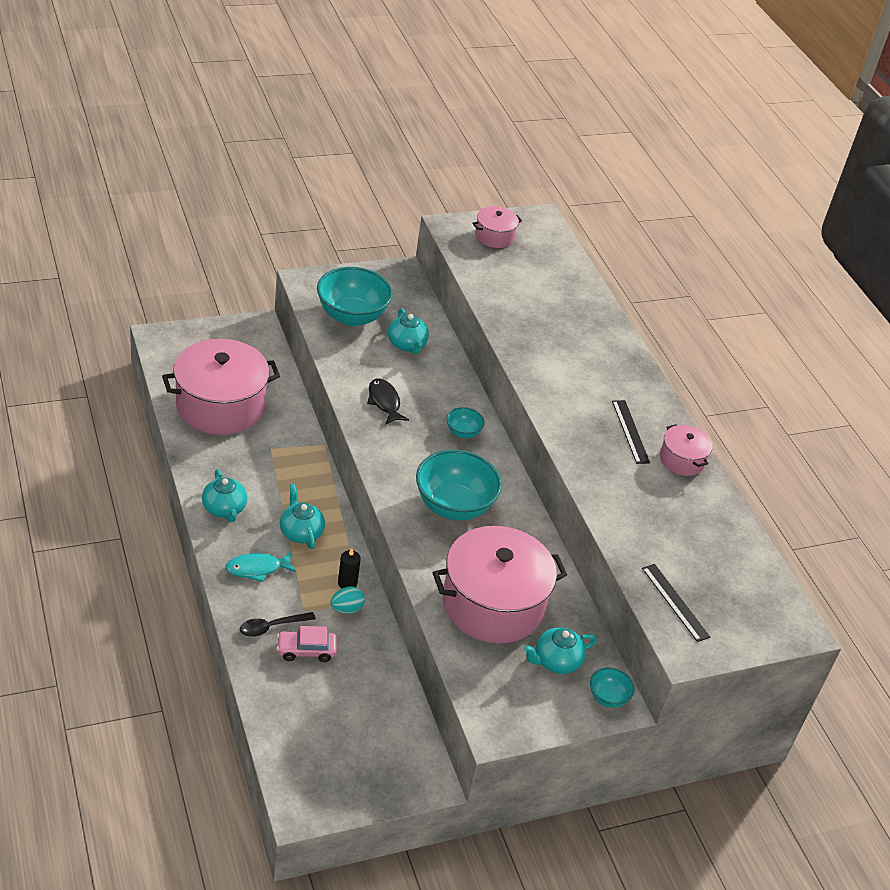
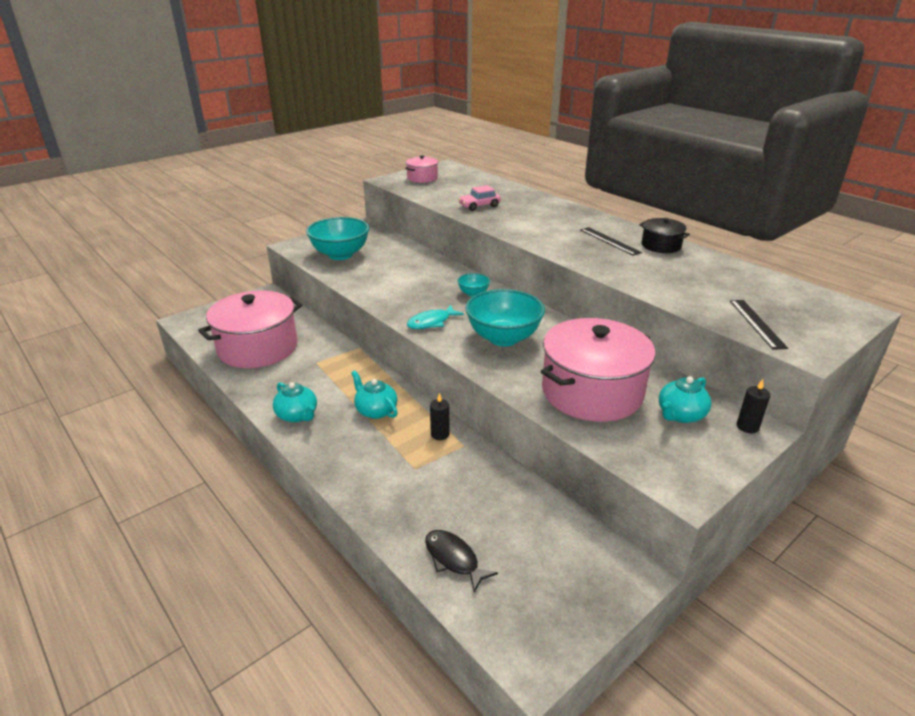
camera: 15 degrees left, 10 degrees down
turquoise fish [225,551,297,582] -> turquoise fish moved to [407,305,464,329]
black spoon [240,612,316,637] -> none
pink car [277,626,337,662] -> pink car moved to [458,185,501,211]
turquoise egg [330,586,365,614] -> none
black fish [367,378,409,425] -> black fish moved to [425,530,498,593]
turquoise teapot [388,308,429,354] -> none
turquoise bowl [590,668,635,708] -> black candle [736,379,770,433]
black ruler [642,564,710,642] -> black ruler turned 45 degrees clockwise [730,300,788,350]
pink pot [660,424,712,476] -> black pot [639,218,690,253]

